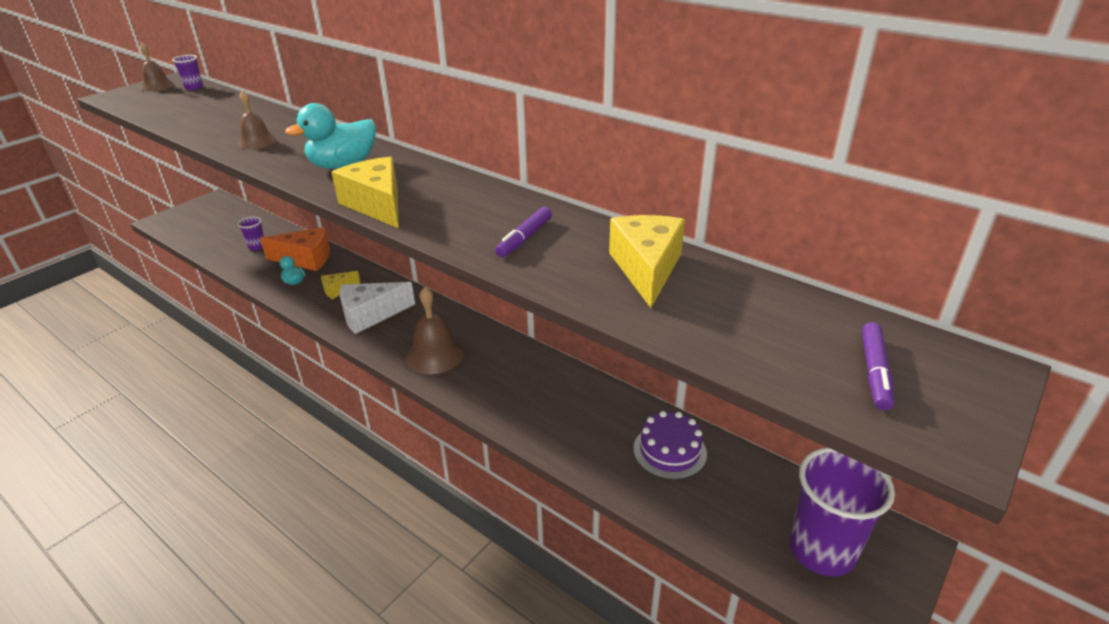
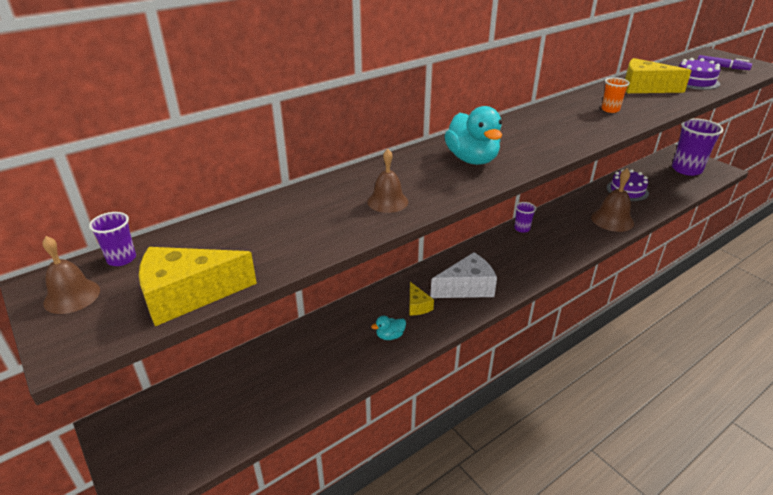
camera: 75 degrees left, 0 degrees up
purple cup [238,216,264,250] -> purple cup moved to [514,202,536,233]
orange cheese [260,227,330,271] -> none
yellow cheese [331,157,399,229] -> yellow cheese moved to [139,247,257,326]
white cheese [340,282,415,334] -> white cheese turned 105 degrees counterclockwise [430,252,497,298]
brown bell [406,287,464,374] -> brown bell moved to [591,169,634,232]
purple marker [495,207,552,257] -> orange cup [601,77,630,113]
none -> purple cake [679,58,721,90]

